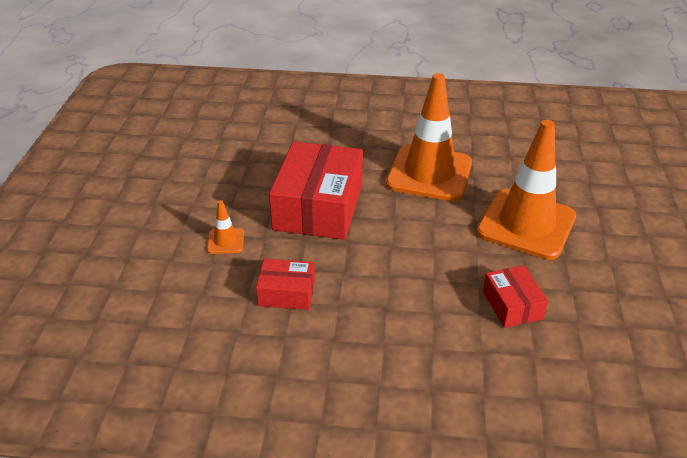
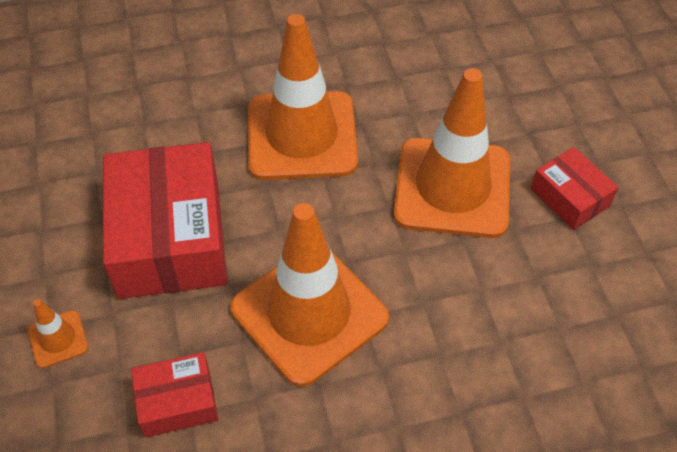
camera: 20 degrees left, 15 degrees up
red box [483,265,548,328] -> red box moved to [531,147,619,230]
none -> orange traffic cone [230,203,389,387]

